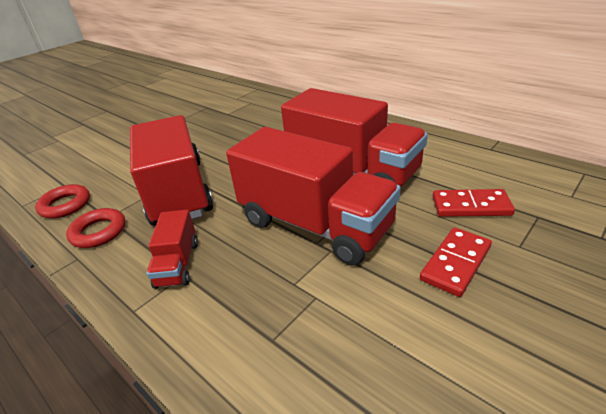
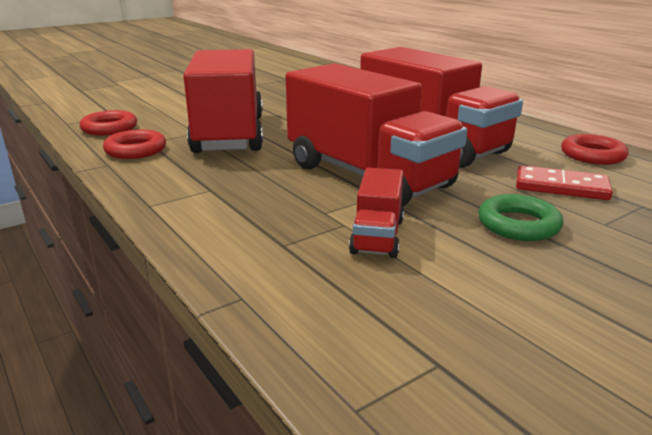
camera: 10 degrees right, 10 degrees down
red truck [147,210,198,289] -> red truck moved to [349,167,404,258]
red domino [420,227,492,297] -> green ring [478,194,563,241]
none -> red ring [561,134,629,165]

